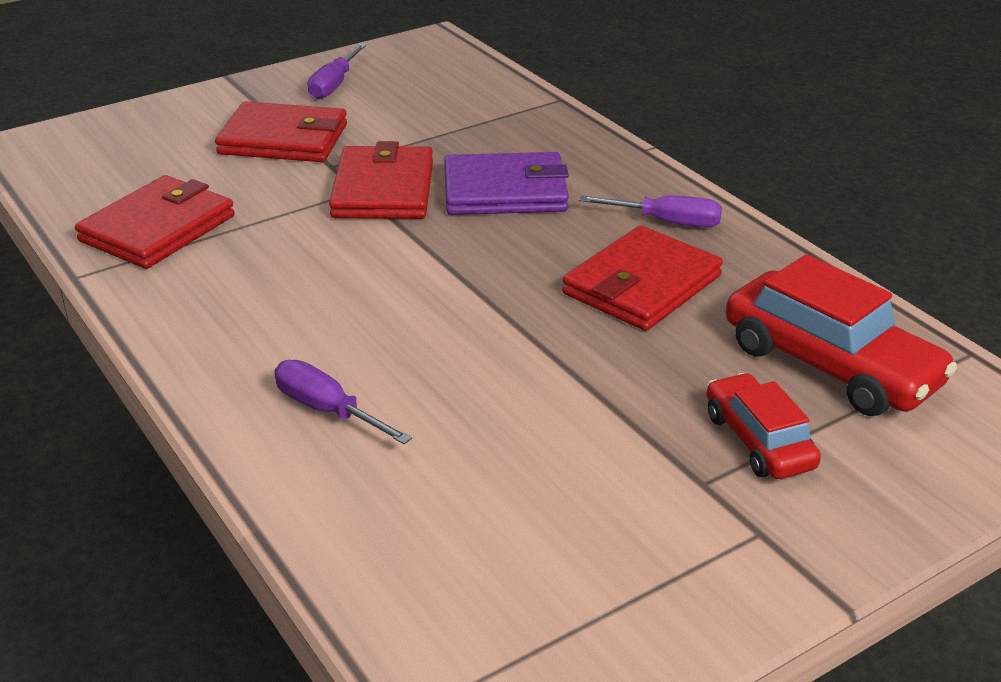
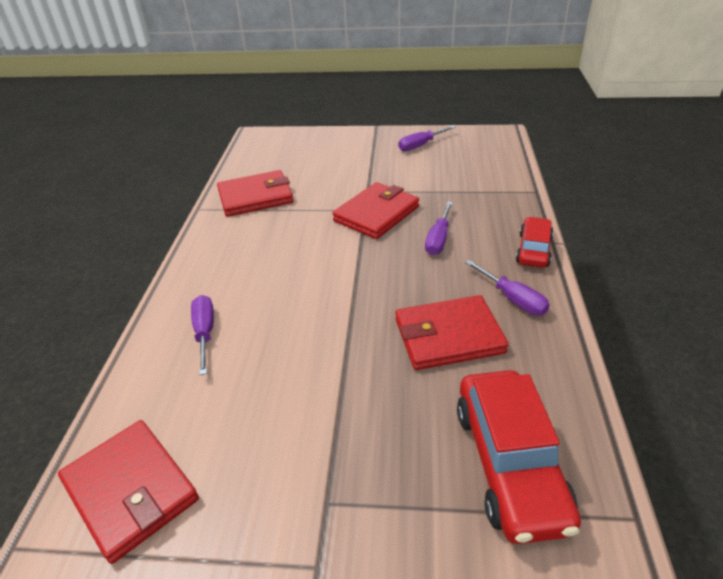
camera: 40 degrees right, 5 degrees up
red wallet [215,102,347,162] -> red wallet moved to [58,420,199,564]
purple wallet [444,152,569,215] -> purple screwdriver [425,202,453,255]
red car [707,373,821,479] -> red car moved to [516,217,554,268]

